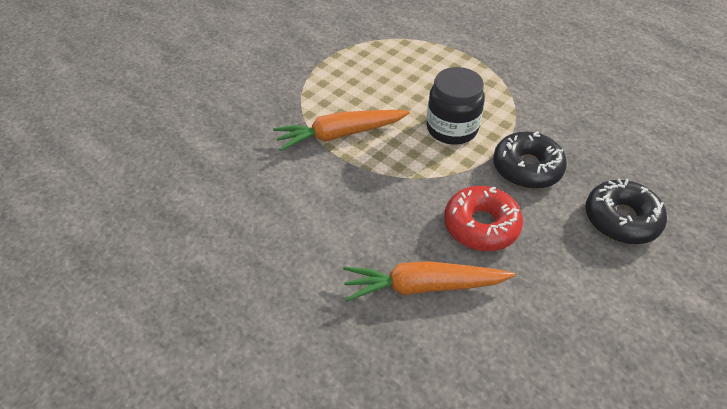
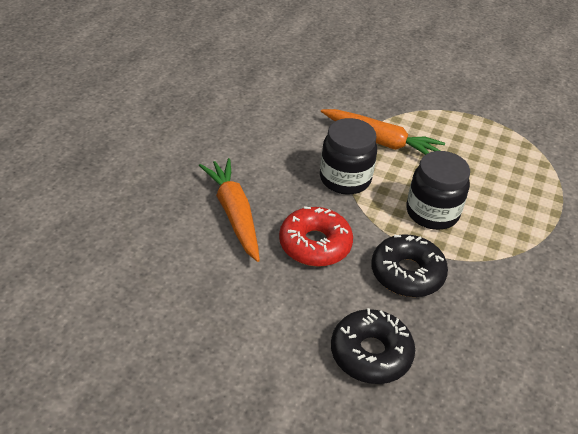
camera: 70 degrees right, 5 degrees down
orange carrot [273,110,410,151] -> orange carrot turned 150 degrees clockwise [321,109,445,155]
none -> black jar [320,118,377,195]

